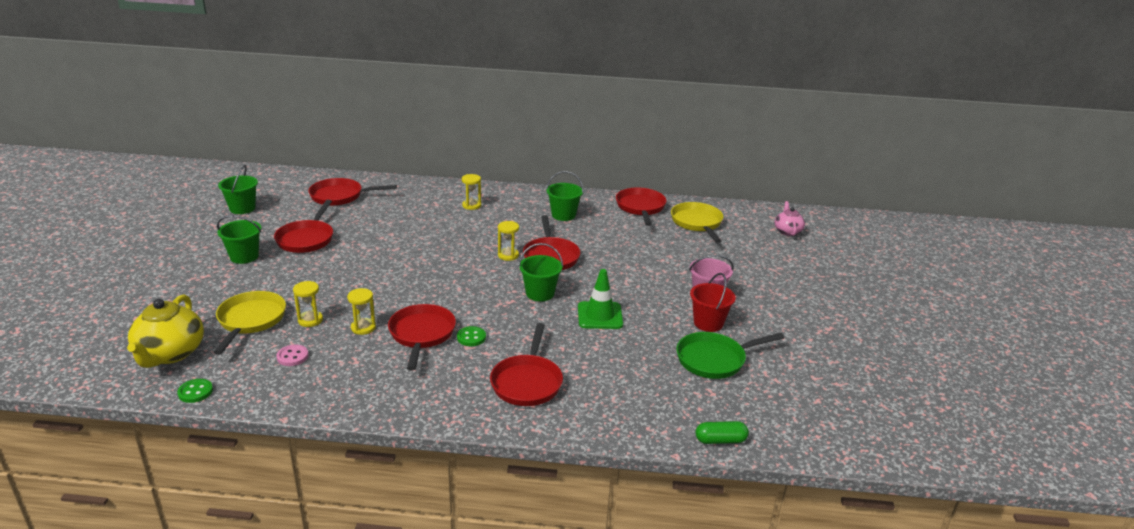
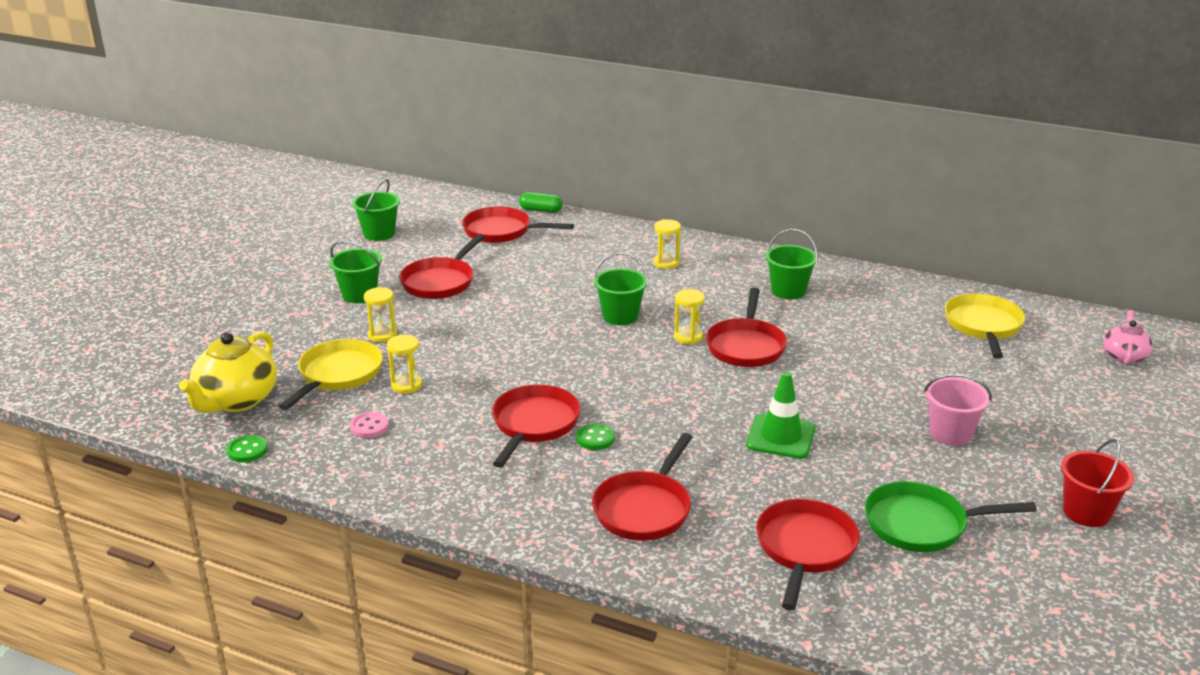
camera: 20 degrees right, 0 degrees up
yellow hourglass [347,288,376,335] -> yellow hourglass moved to [364,287,397,342]
green bucket [518,243,563,302] -> green bucket moved to [594,252,648,325]
red pan [616,187,667,226] -> red pan moved to [756,499,860,611]
red bucket [690,273,736,332] -> red bucket moved to [1061,439,1134,527]
green capsule [695,421,749,444] -> green capsule moved to [519,192,563,213]

